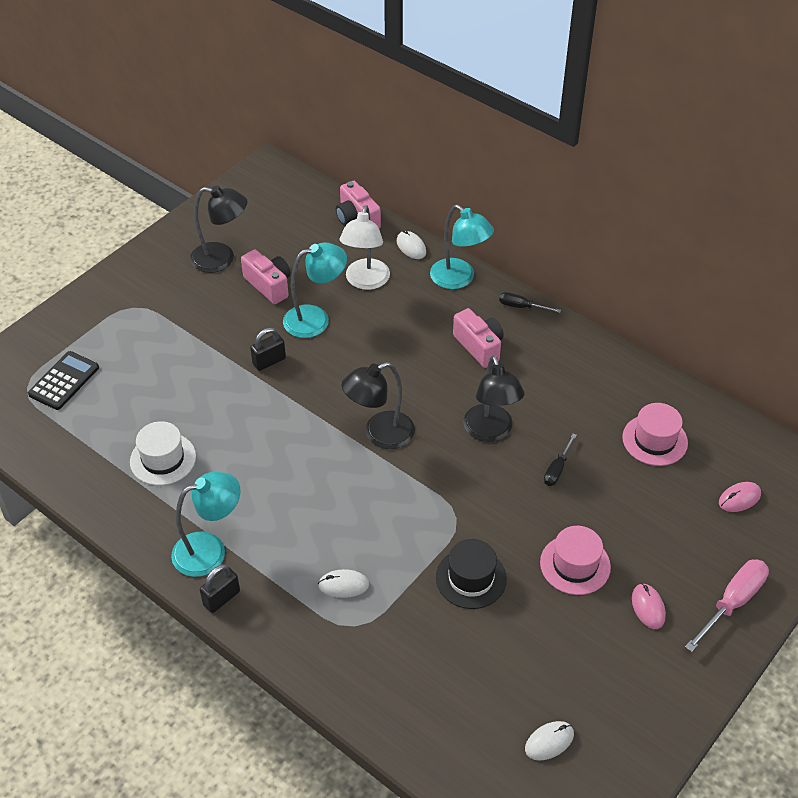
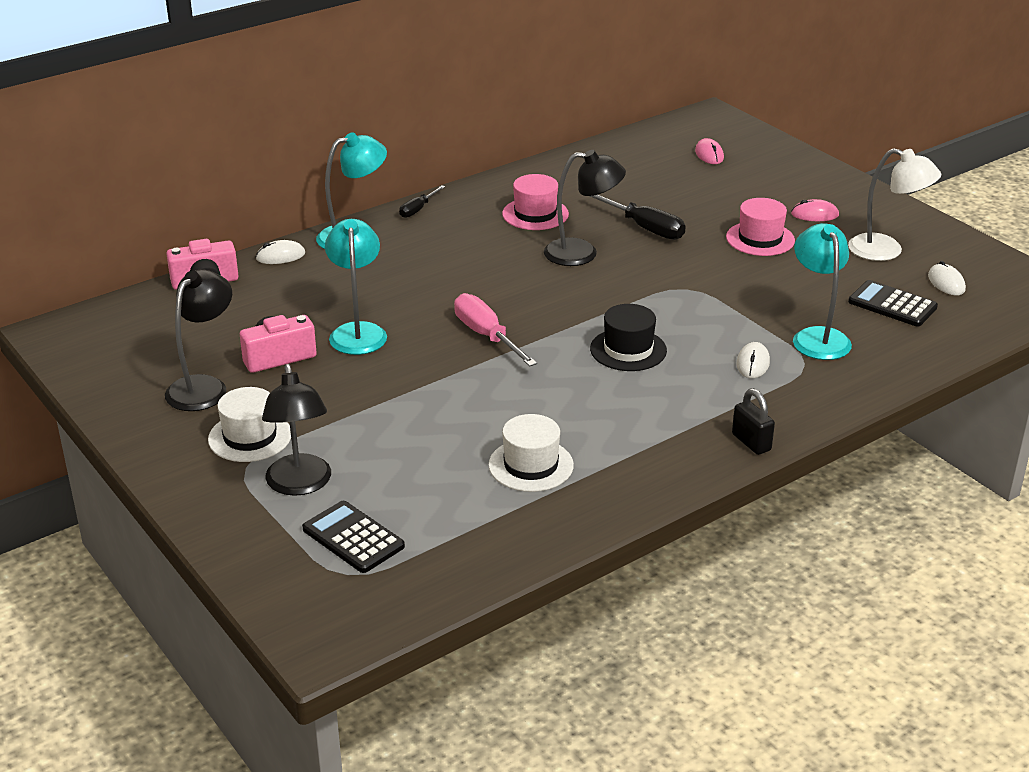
camera: 75 degrees left, 15 degrees down
turquoise lamp [171,472,240,577] -> turquoise lamp moved to [793,223,852,360]
black padlock [250,328,286,371] -> none
white lamp [339,205,390,290] -> white lamp moved to [848,148,942,261]
black lamp [341,362,415,449] -> black lamp moved to [262,364,331,496]
black hat [436,539,507,609] -> black hat moved to [590,304,667,371]
pink camera [453,308,504,368] -> none
black screwdriver [544,434,577,486] -> black screwdriver [590,195,686,240], size x1.72
pink hat [622,403,688,466] -> pink hat moved to [502,174,569,230]
pink screwdriver [685,559,769,652] -> pink screwdriver moved to [454,293,537,366]
none -> white hat [208,387,291,462]
none -> black calculator [848,280,938,327]

